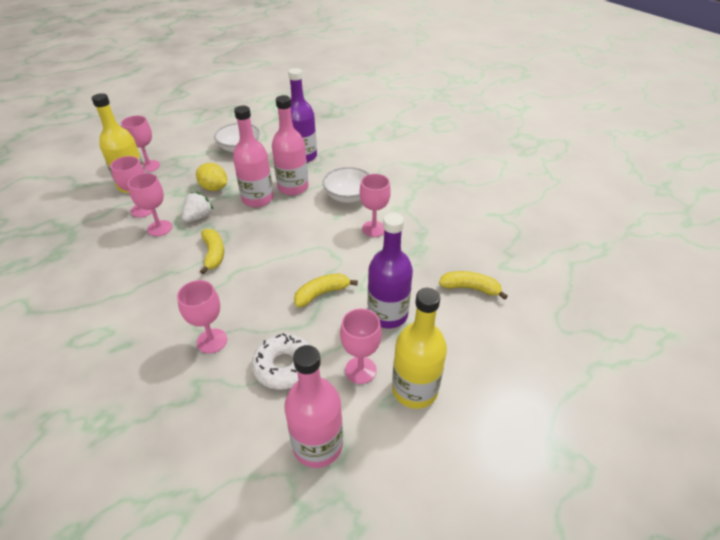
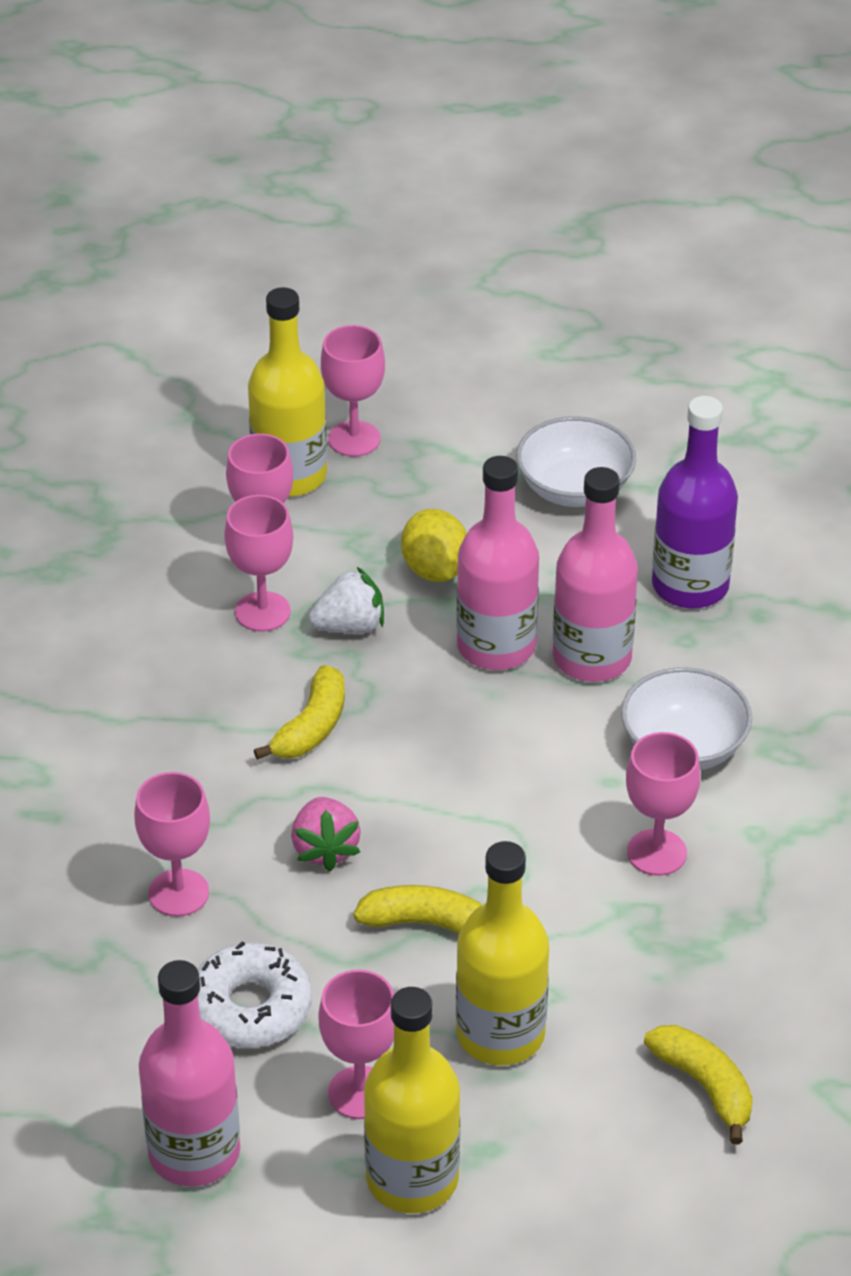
camera: 40 degrees right, 0 degrees up
purple bottle [368,213,413,329] -> yellow bottle [456,841,549,1065]
none -> pink strawberry [291,797,361,871]

